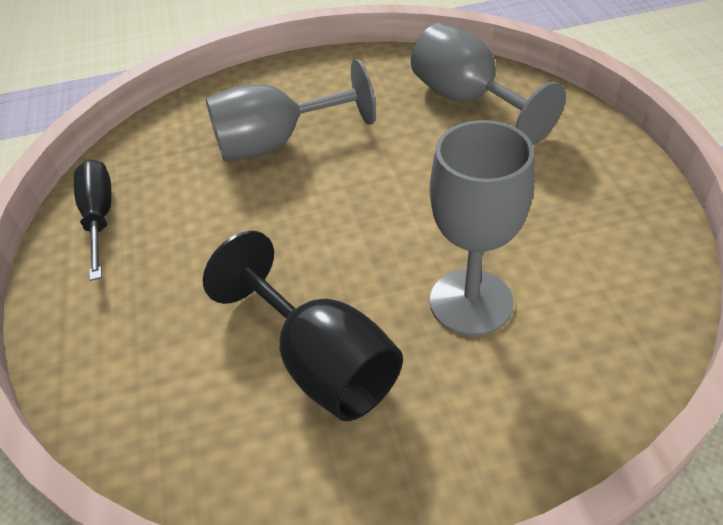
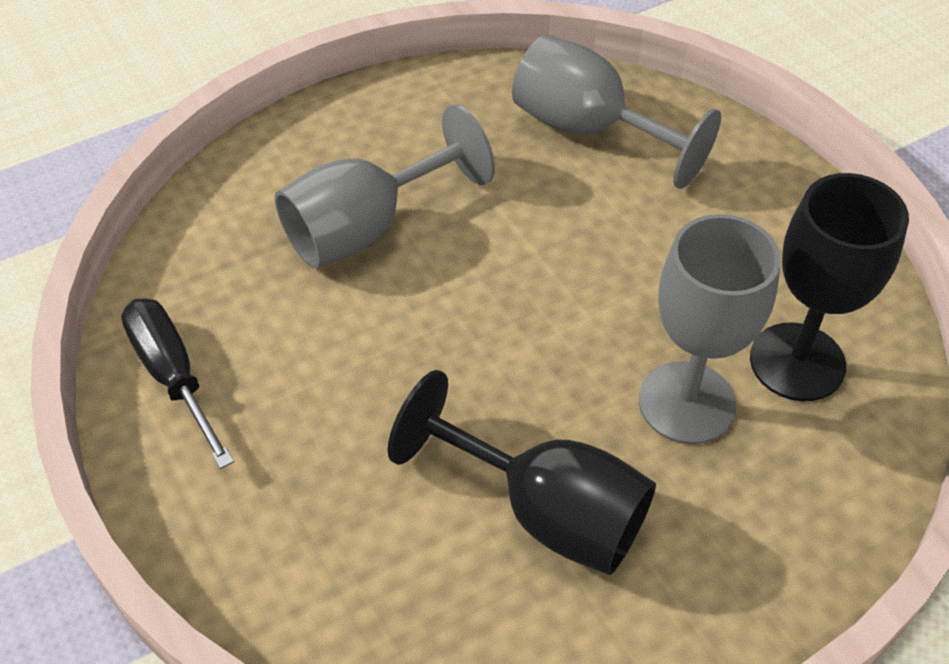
camera: 20 degrees left, 5 degrees up
none -> black goblet [750,173,909,401]

